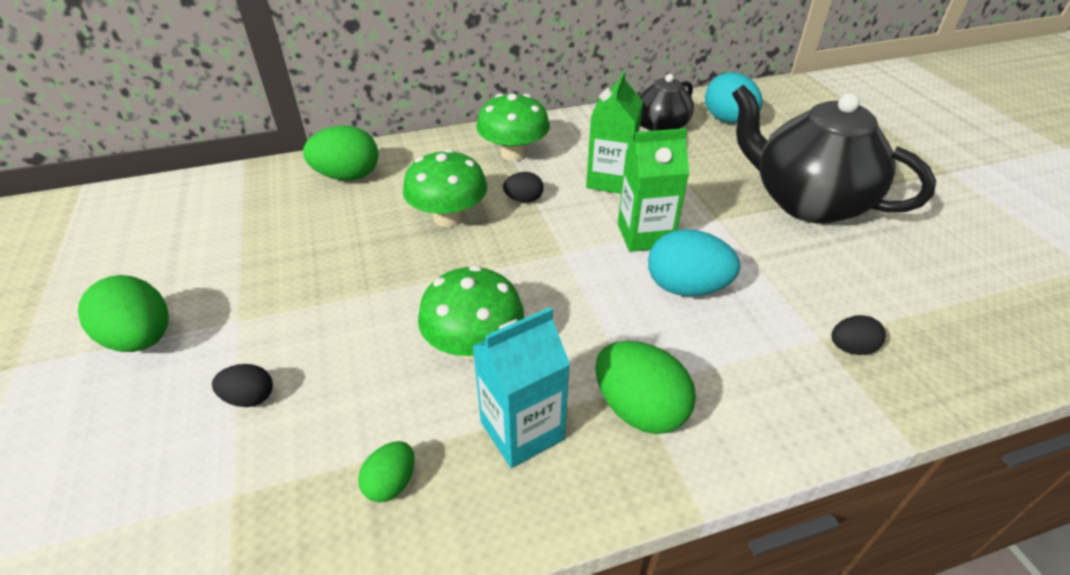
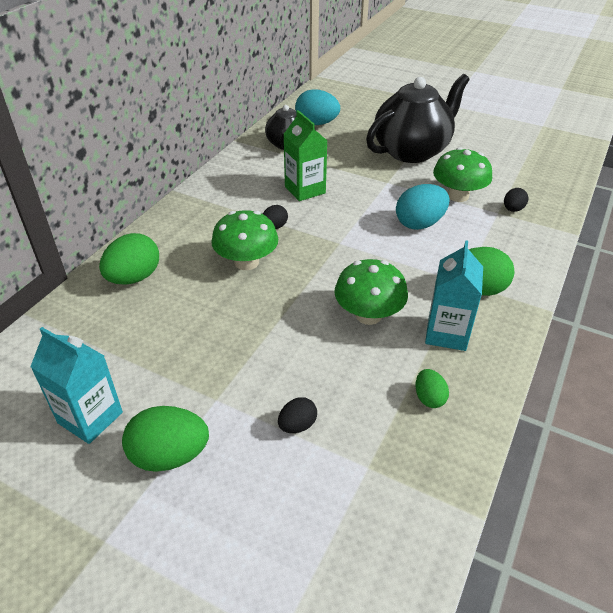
camera: 45 degrees left, 0 degrees up
green mushroom [477,93,550,161] -> green mushroom moved to [433,147,492,202]
green carton [618,128,689,252] -> none
black teapot [732,84,936,224] -> black teapot turned 150 degrees clockwise [366,74,470,163]
none -> turquoise carton [30,327,123,444]

